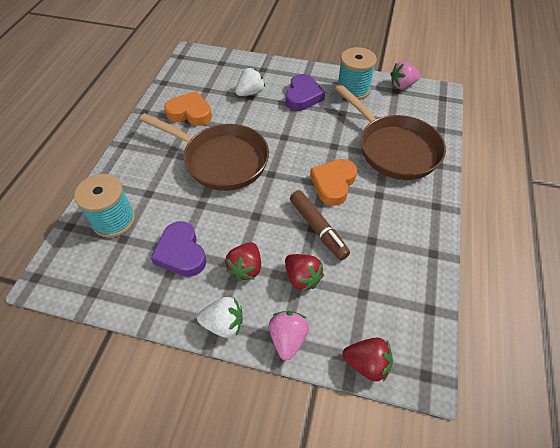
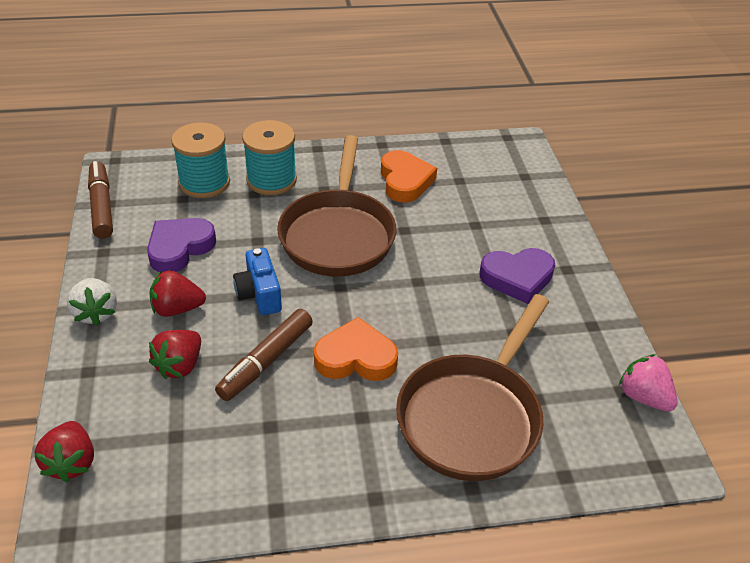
camera: 65 degrees right, 10 degrees down
white strawberry [235,68,265,96] -> none
pink strawberry [269,311,309,361] -> none
turquoise spool [337,47,377,100] -> turquoise spool moved to [242,120,297,195]
none -> brown marker [88,161,113,239]
none -> blue camera [233,248,282,315]

